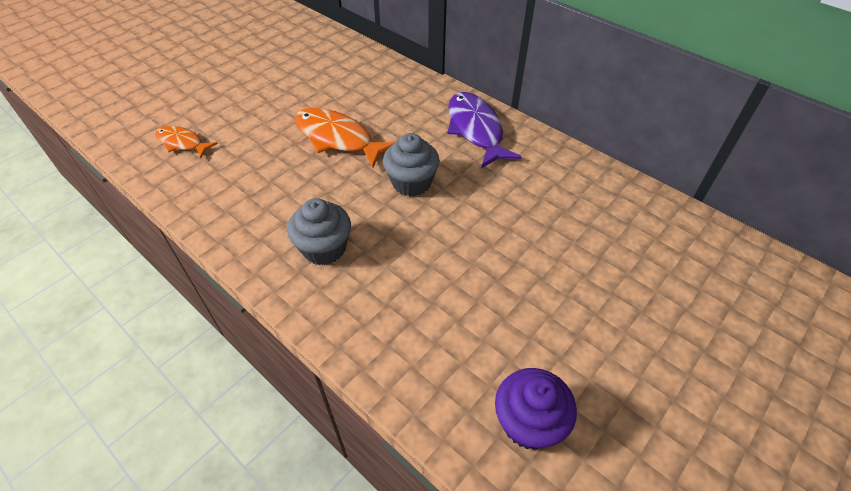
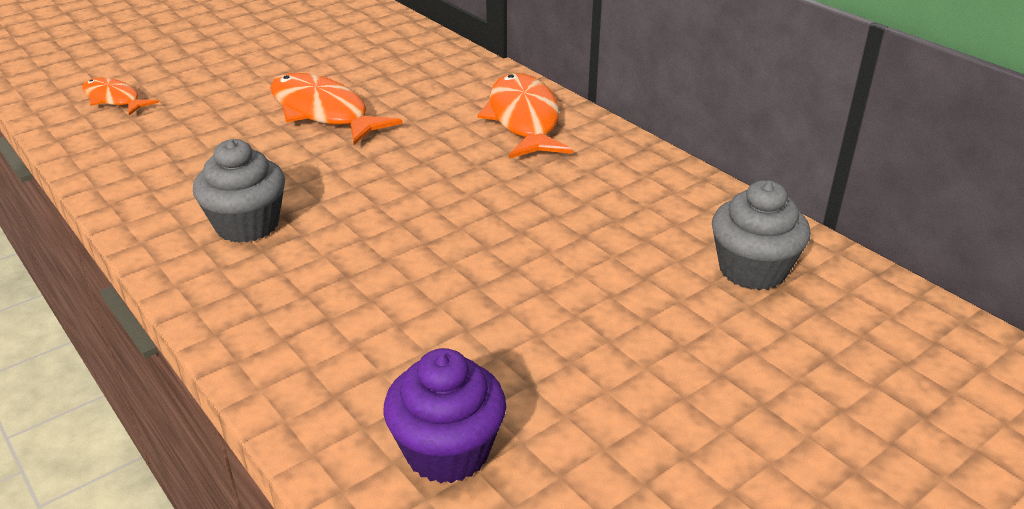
camera: 10 degrees right, 15 degrees down
grey cupcake [383,133,440,196] -> grey cupcake moved to [712,180,810,290]
purple fish [448,92,521,168] -> orange fish [477,73,573,159]

